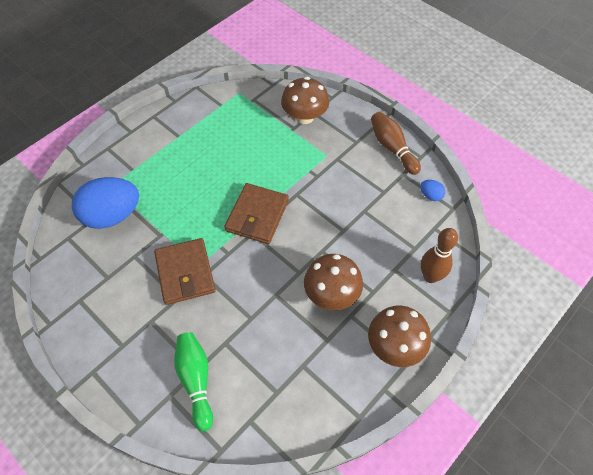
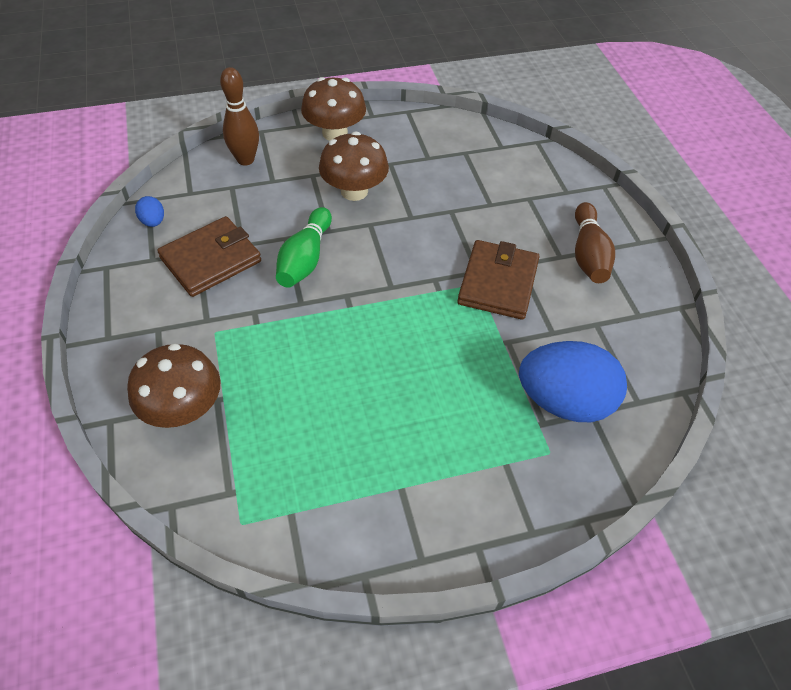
camera: 150 degrees left, 5 degrees down
green bowling pin [174,332,213,431] -> green bowling pin moved to [276,207,332,288]
brown wallet [225,183,289,244] -> brown wallet moved to [157,216,261,297]
brown bowling pin [371,112,421,175] -> brown bowling pin moved to [575,202,615,283]

